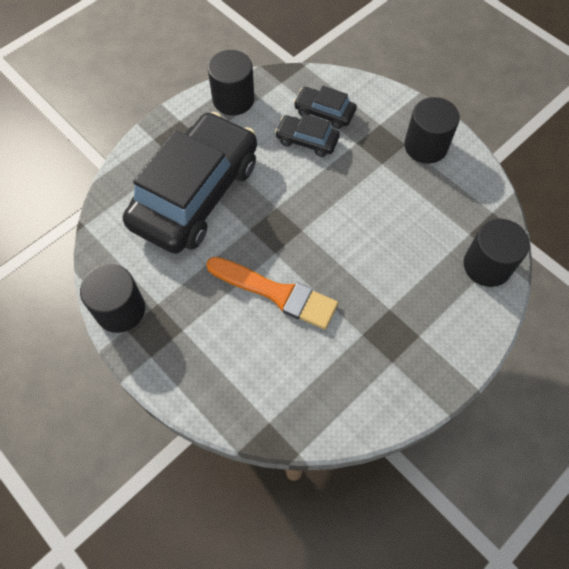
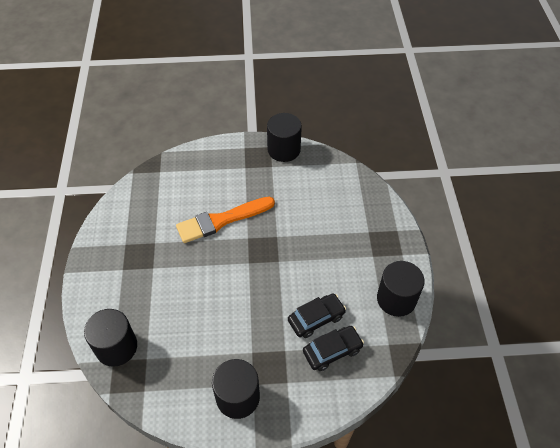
camera: 130 degrees right, 10 degrees down
black car [123,112,257,254] -> none

